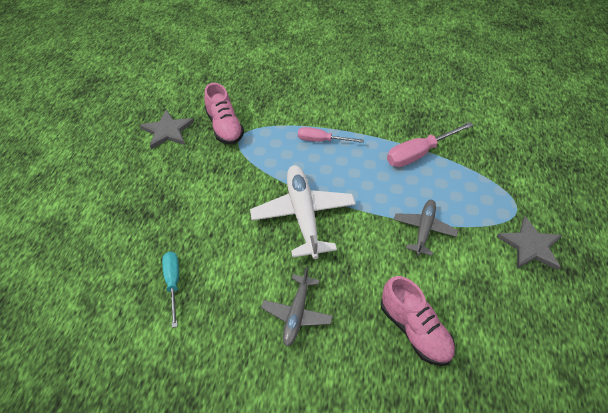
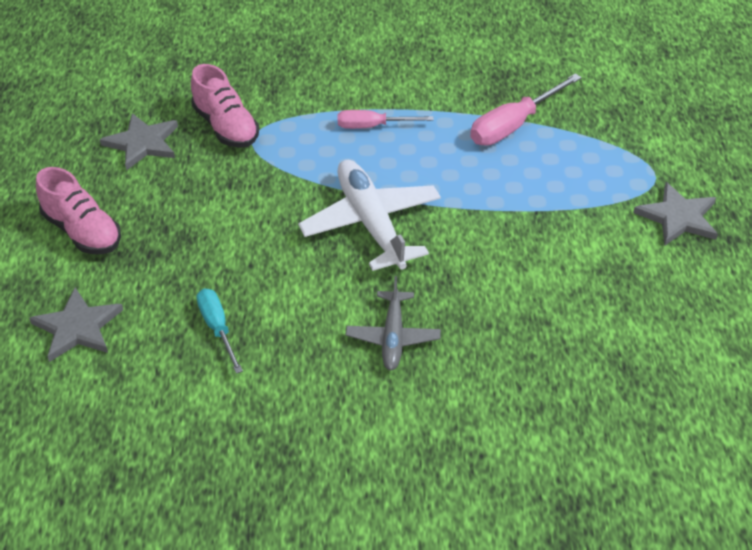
camera: 10 degrees left, 5 degrees down
pink shoe [381,276,455,366] -> pink shoe moved to [36,167,121,254]
grey plane [394,200,458,256] -> none
none -> grey star [29,288,123,362]

